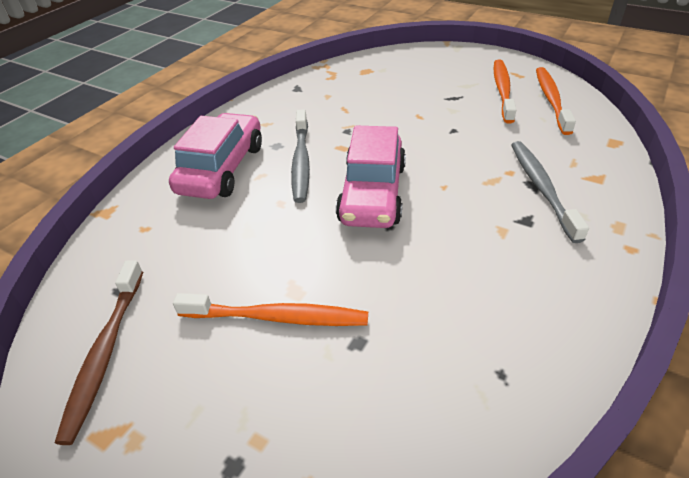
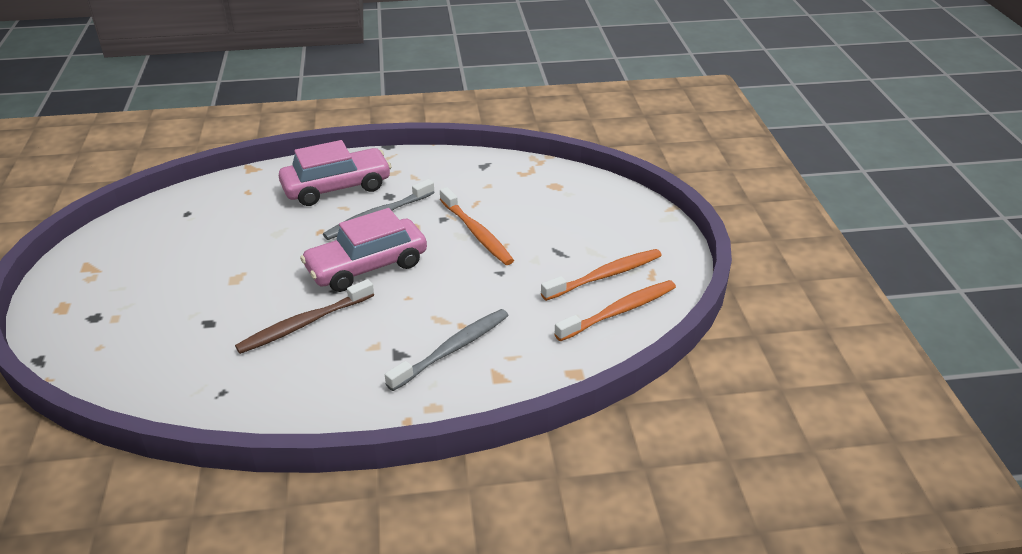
camera: 50 degrees right, 5 degrees down
brown toothbrush [55,260,143,445] -> brown toothbrush moved to [235,279,374,354]
orange toothbrush [173,293,368,326] -> orange toothbrush moved to [440,187,514,265]

